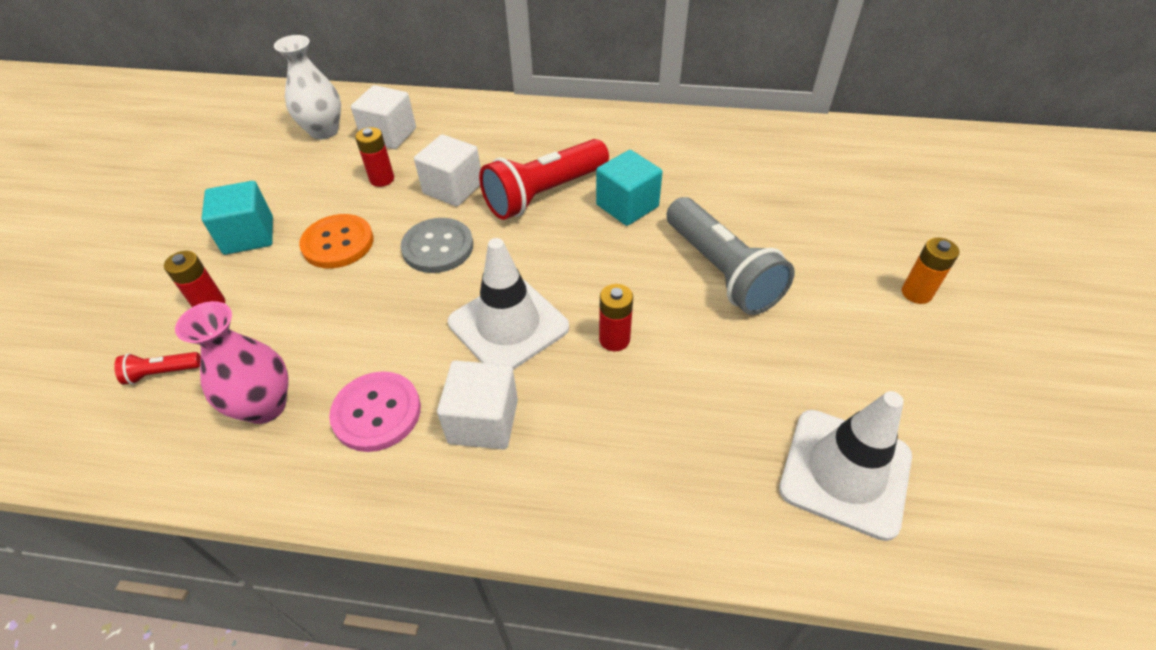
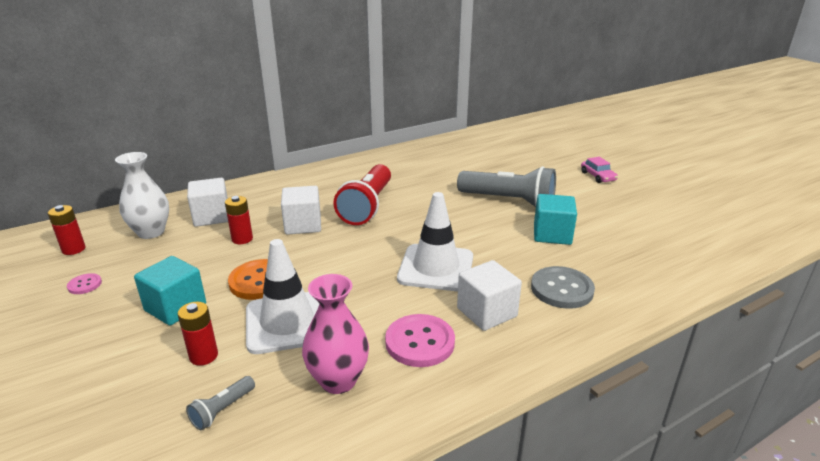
camera: 40 degrees left, 20 degrees down
red flashlight [114,352,201,385] -> grey flashlight [186,376,255,430]
grey button [401,218,473,273] -> grey button moved to [531,266,595,309]
turquoise cube [596,150,663,226] -> turquoise cube moved to [534,194,577,245]
red battery [599,284,633,351] -> red battery moved to [48,205,85,255]
white traffic cone [779,391,912,541] -> white traffic cone moved to [246,239,319,354]
orange battery [902,237,959,304] -> pink car [581,157,618,183]
none -> pink button [67,273,102,294]

